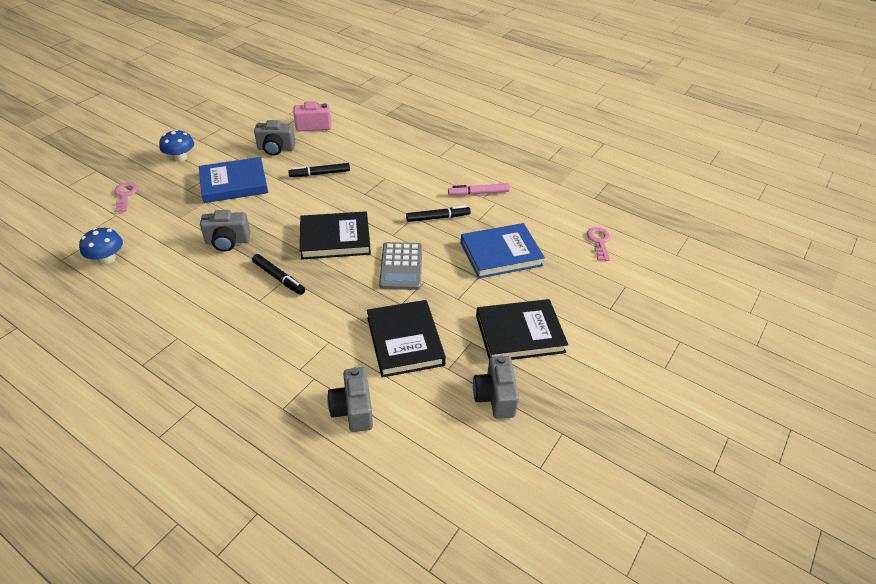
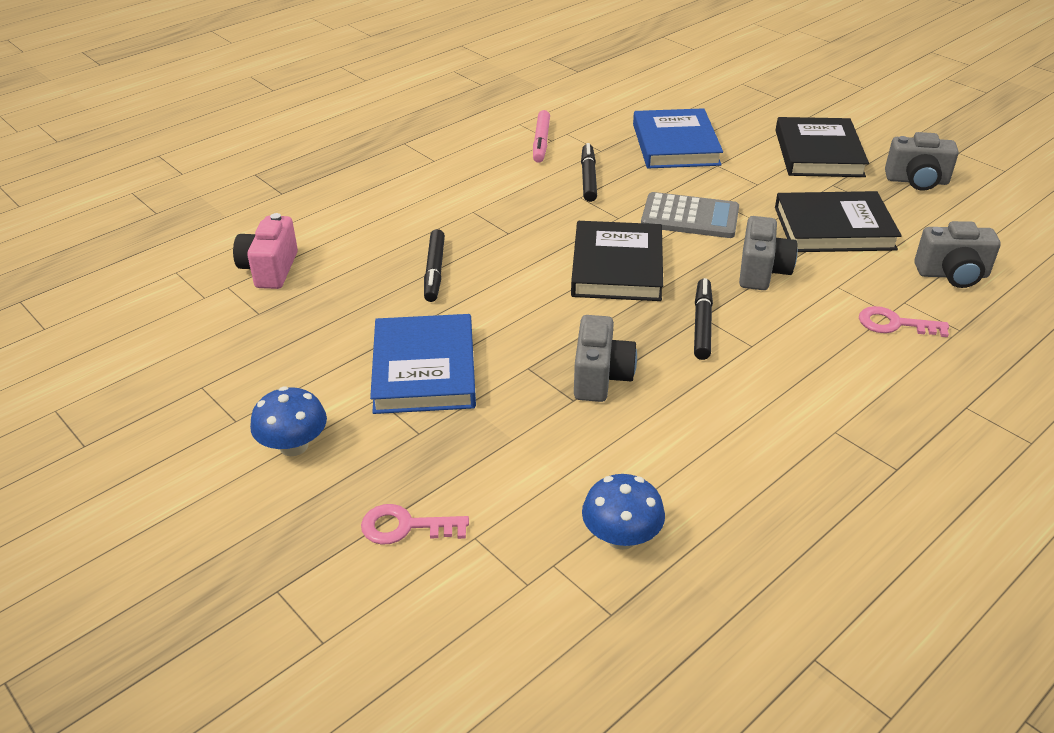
camera: 75 degrees left, 5 degrees down
black marker [252,254,305,295] -> black marker turned 45 degrees counterclockwise [694,278,713,360]
grey camera [254,120,296,156] -> grey camera moved to [739,216,798,290]
pink key [587,227,610,261] -> pink key moved to [859,306,949,337]

